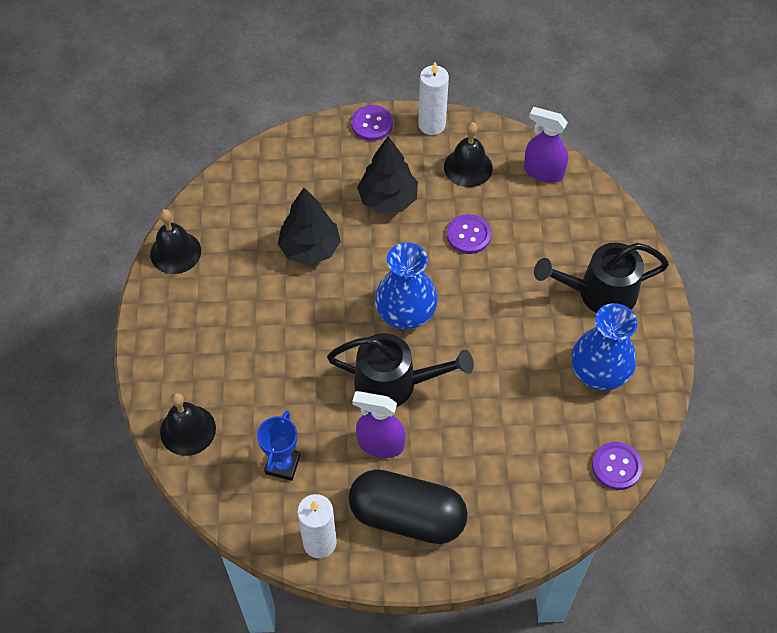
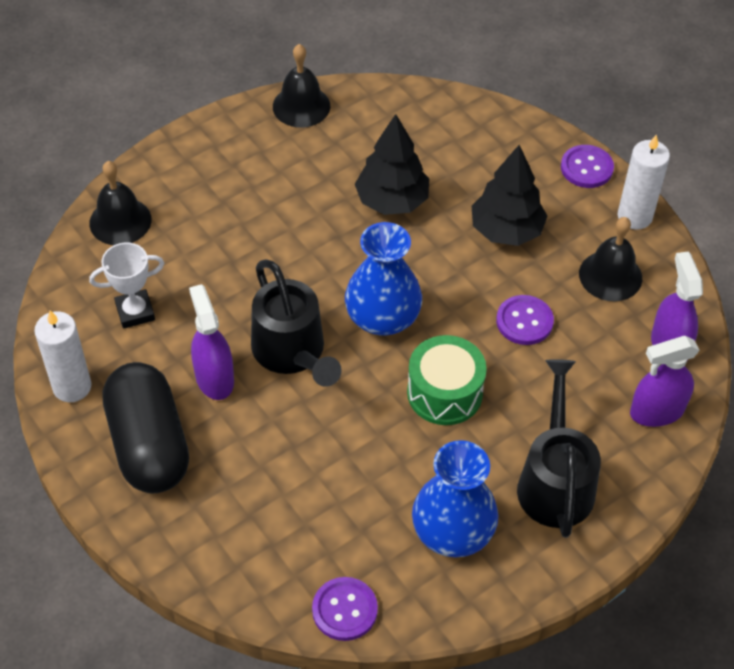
camera: 55 degrees right, 5 degrees down
blue trophy [257,411,301,481] -> white trophy [89,243,164,329]
black watering can [534,243,669,313] -> black watering can turned 45 degrees clockwise [517,359,601,538]
none -> green drum [407,335,487,425]
none -> purple spray bottle [630,336,700,427]

